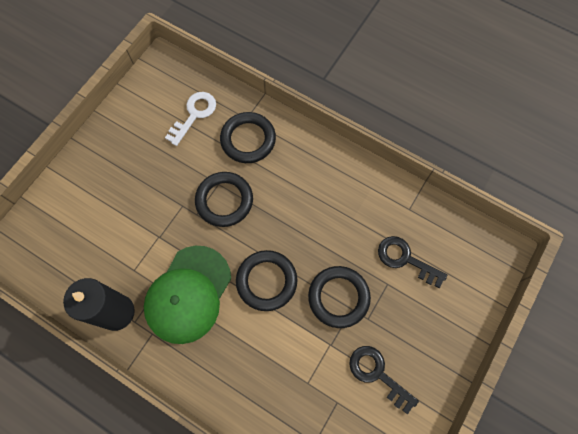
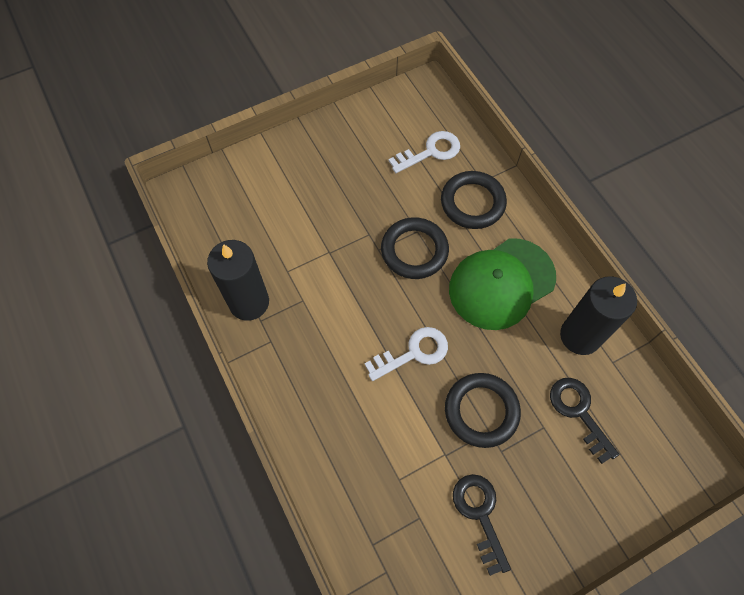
camera: 30 degrees right, 5 degrees down
green cap [144,246,231,344] -> green cap moved to [449,238,556,330]
black ring [236,250,297,311] -> white key [365,327,448,381]
none -> black candle [560,276,637,355]

